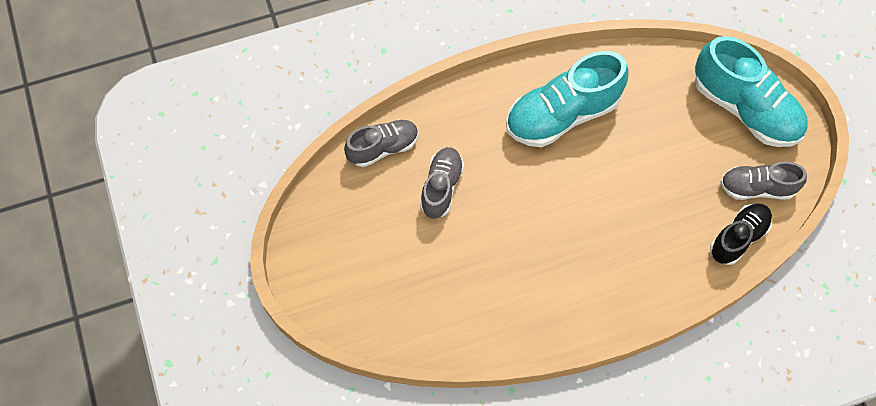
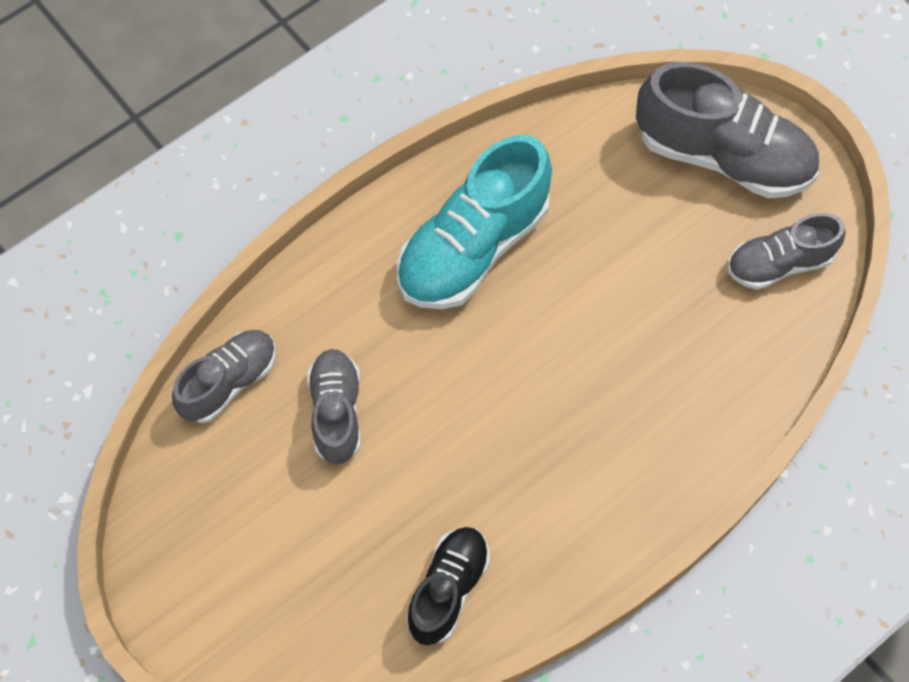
camera: 20 degrees left, 0 degrees up
turquoise shoe [695,36,808,147] -> grey shoe [636,62,819,198]
black shoe [710,203,772,265] -> black shoe moved to [406,527,490,645]

